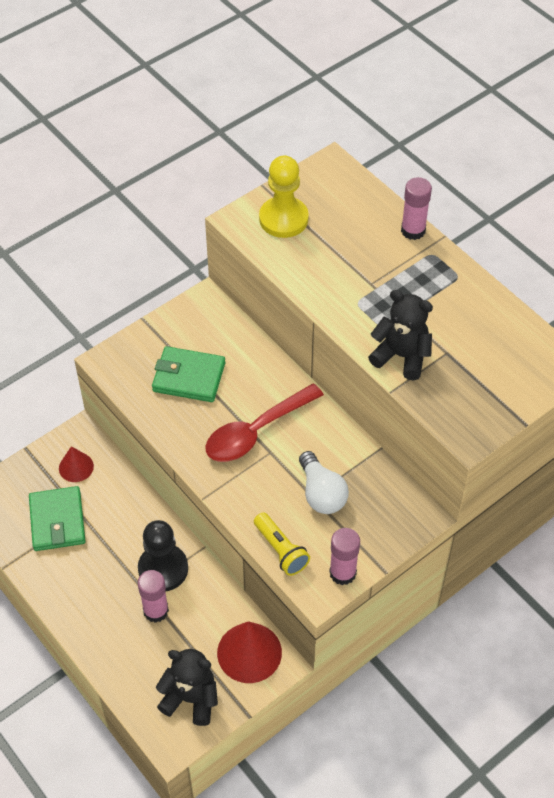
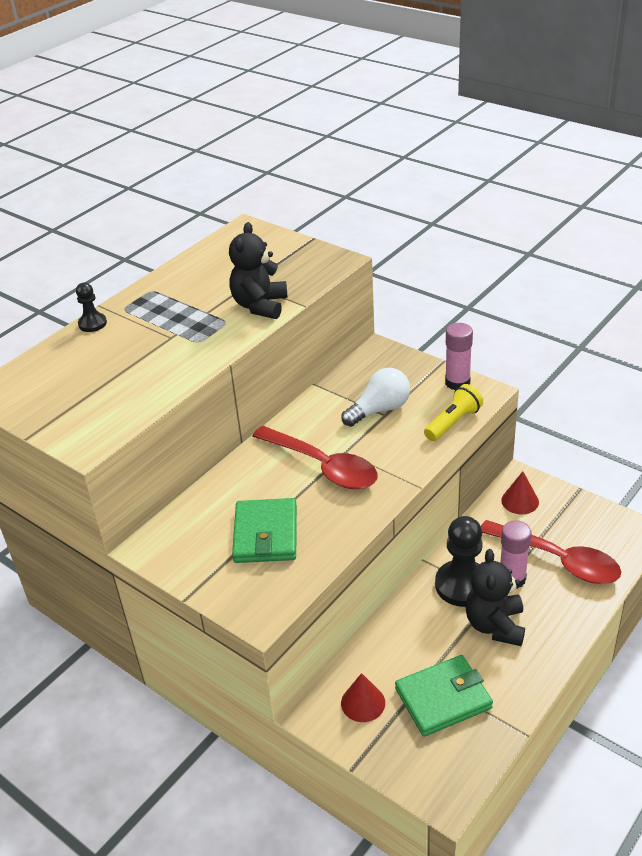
camera: 100 degrees left, 15 degrees down
black teddy bear [156,649,218,726] -> black teddy bear moved to [465,549,525,646]
red cone [217,621,282,683] -> red cone [501,471,539,514], size x0.59
yellow pawn [259,156,309,238] -> none
pink glue stick [401,177,432,240] -> black pawn [76,283,107,332]
none -> red spoon [481,520,621,584]

